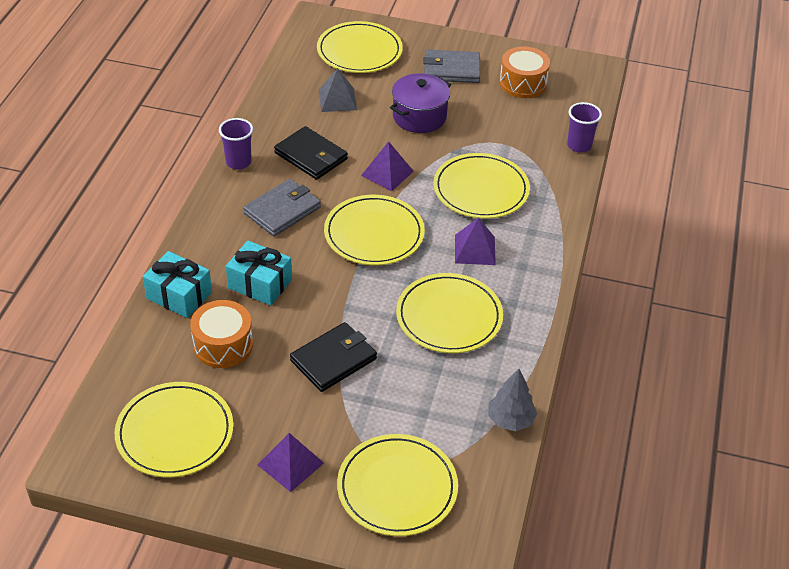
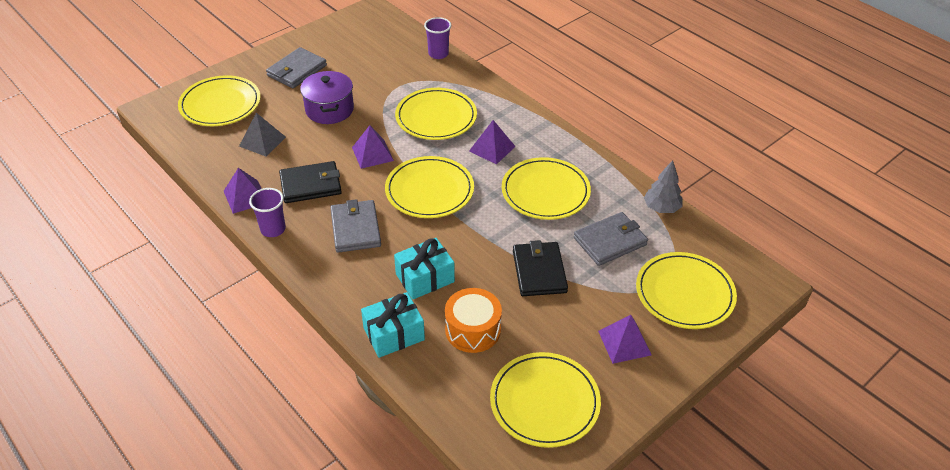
camera: 55 degrees left, 0 degrees up
orange drum [500,46,550,98] -> none
none -> purple pyramid [224,168,262,214]
none -> grey wallet [574,212,648,266]

